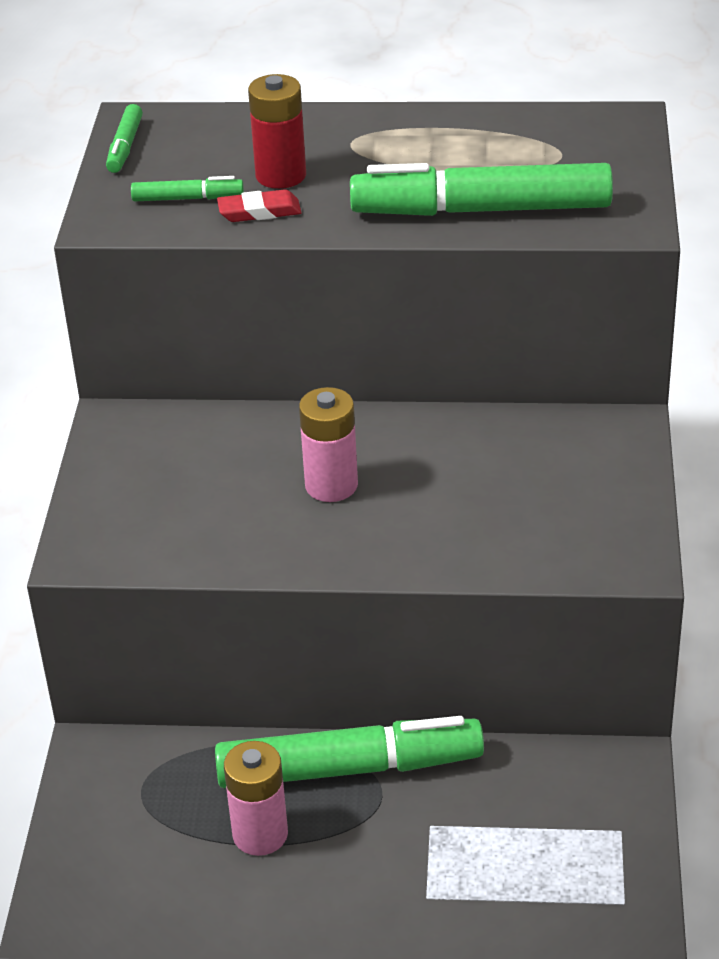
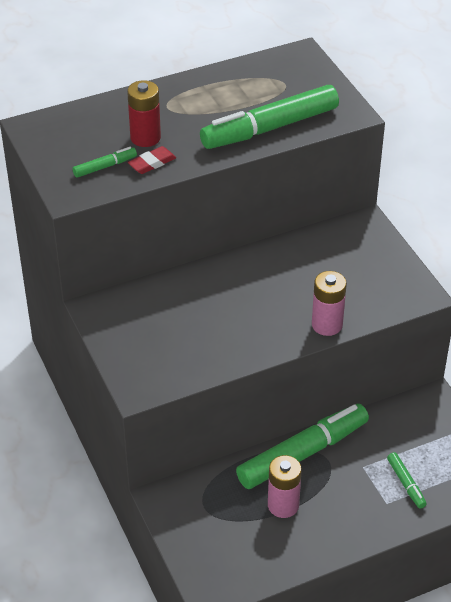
camera: 30 degrees left, 5 degrees up
green marker [106,104,143,173] -> green marker moved to [387,452,427,509]
pink battery [299,387,358,502] -> pink battery moved to [312,271,347,336]

